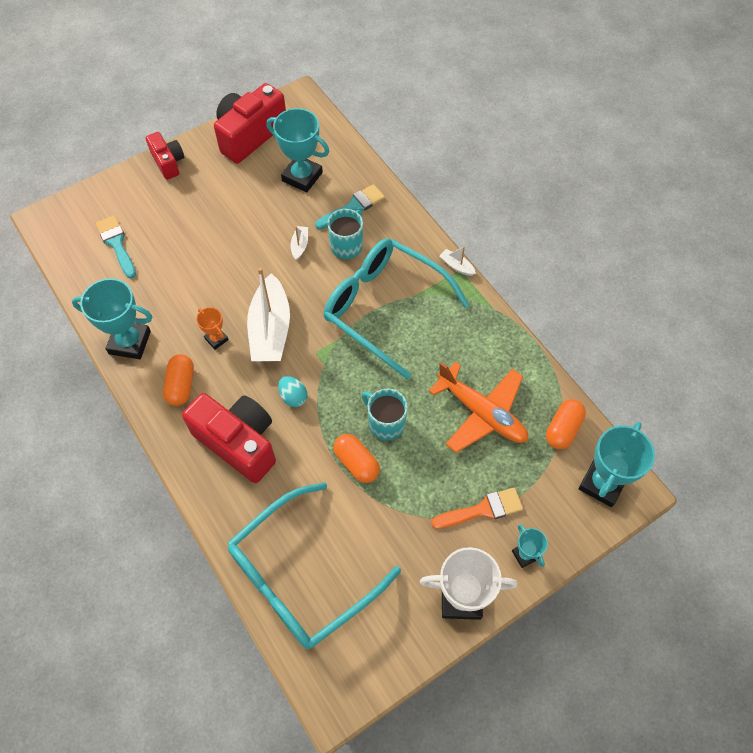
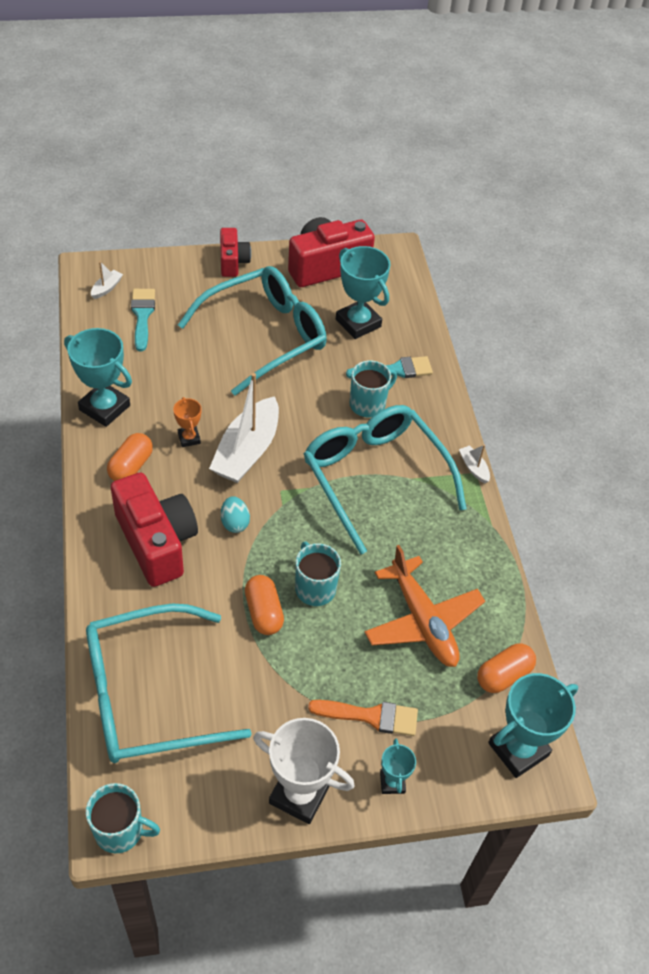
camera: 20 degrees right, 10 degrees down
white boat [291,226,308,260] -> white boat moved to [91,262,123,299]
none -> turquoise mug [86,783,160,853]
none -> turquoise glasses [178,266,327,396]

